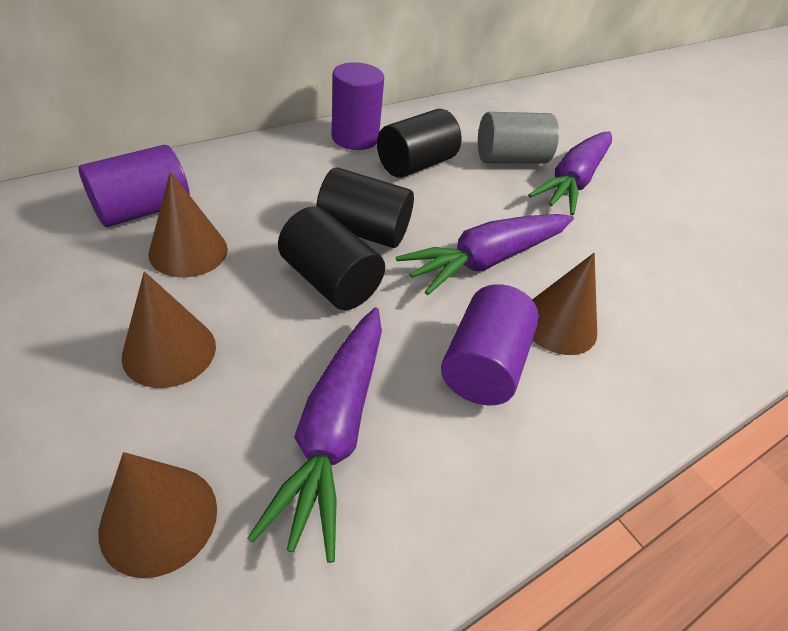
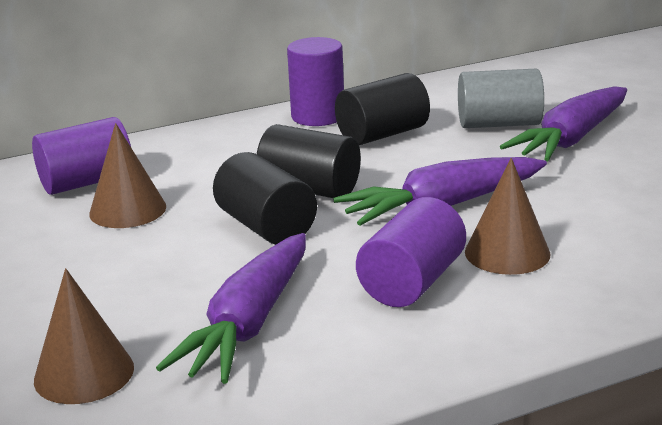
camera: 15 degrees right, 20 degrees down
brown cone [122,271,216,388] -> none

